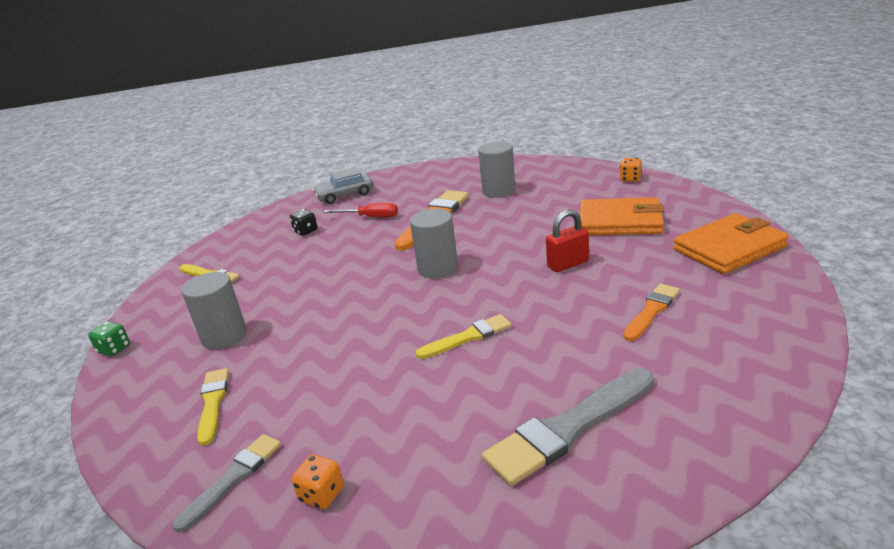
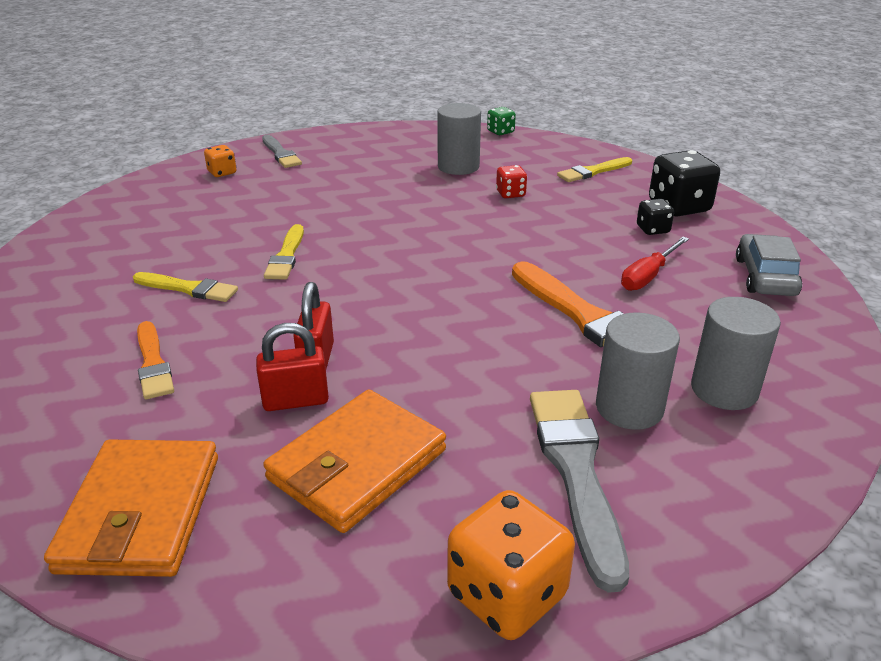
camera: 115 degrees right, 5 degrees up
yellow brush [197,368,229,446] -> yellow brush moved to [133,272,238,302]
grey cylinder [410,209,458,278] -> grey cylinder moved to [691,297,781,410]
grey brush [482,368,654,486] -> grey brush moved to [530,390,629,593]
orange dice [620,158,642,182] -> orange dice [447,490,575,640], size x1.89
none -> red padlock [256,323,329,411]
none -> red dice [496,165,527,198]
none -> black dice [649,150,720,217]

